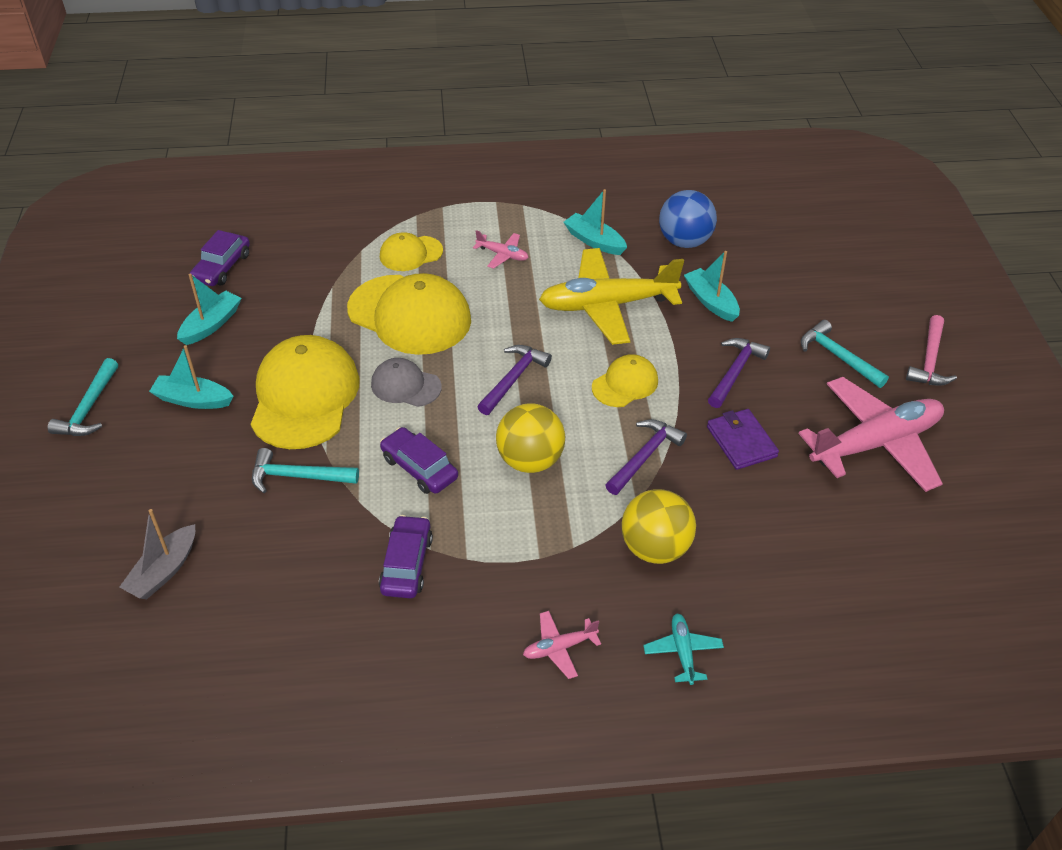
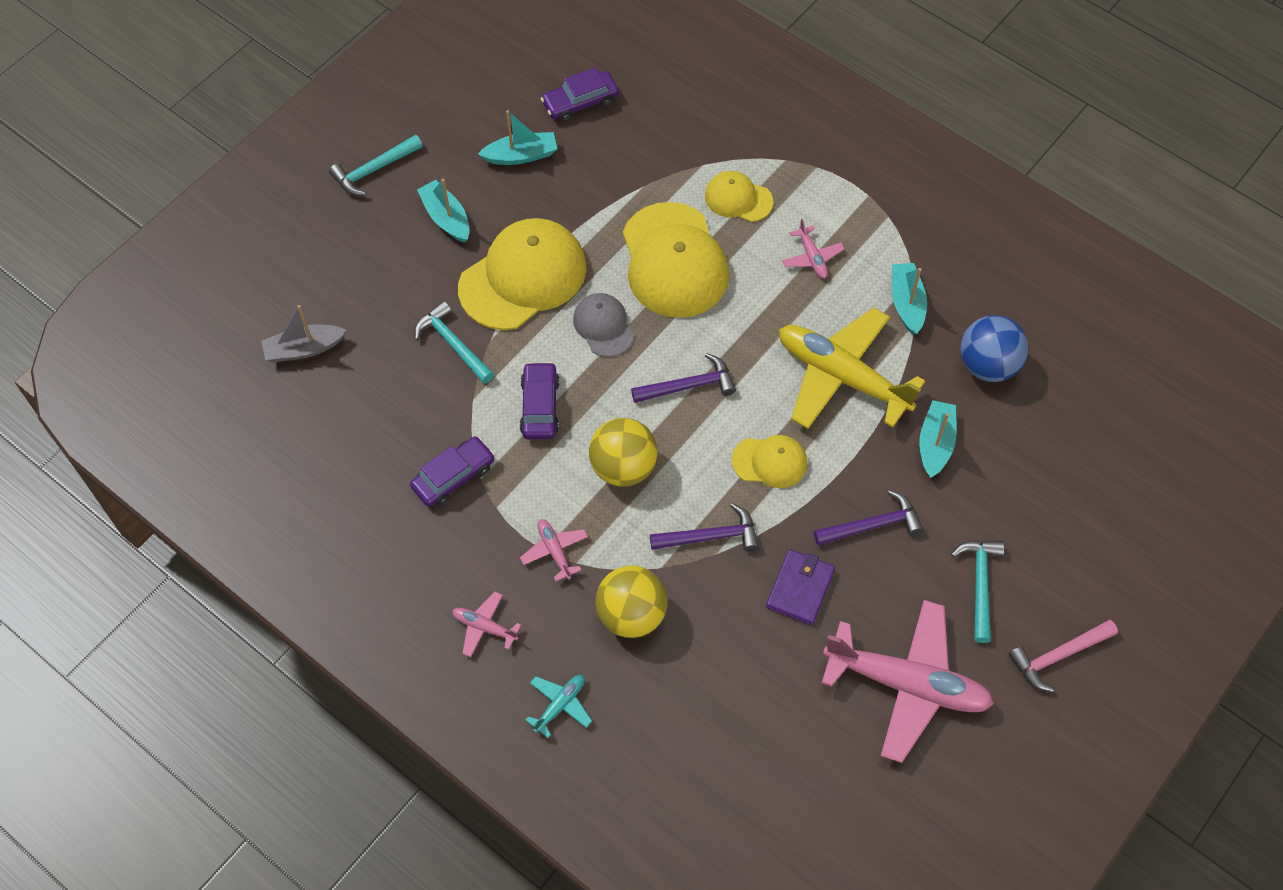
camera: 45 degrees right, 15 degrees up
none -> pink plane [520,519,588,582]

